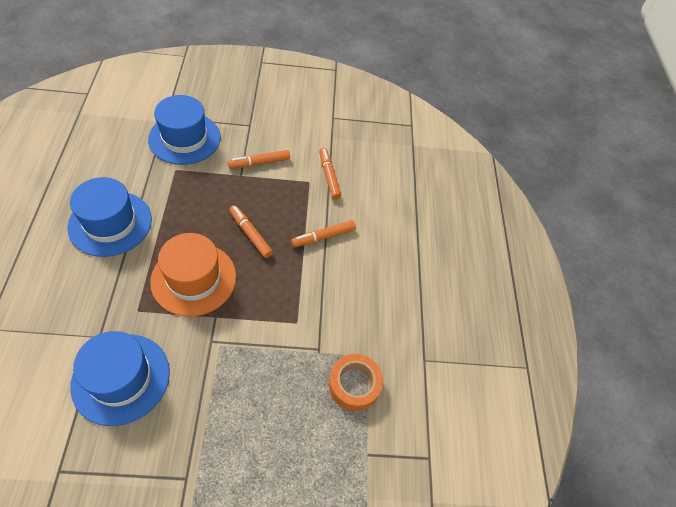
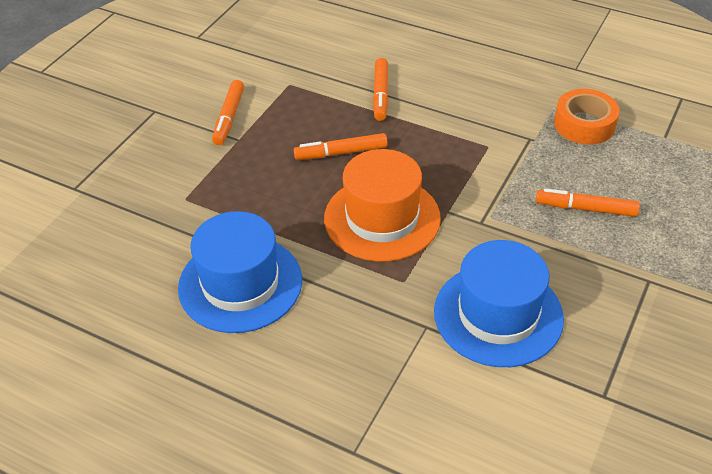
camera: 55 degrees left, 10 degrees down
blue hat [148,95,221,165] -> none
orange marker [319,148,341,200] -> orange marker moved to [536,188,640,217]

